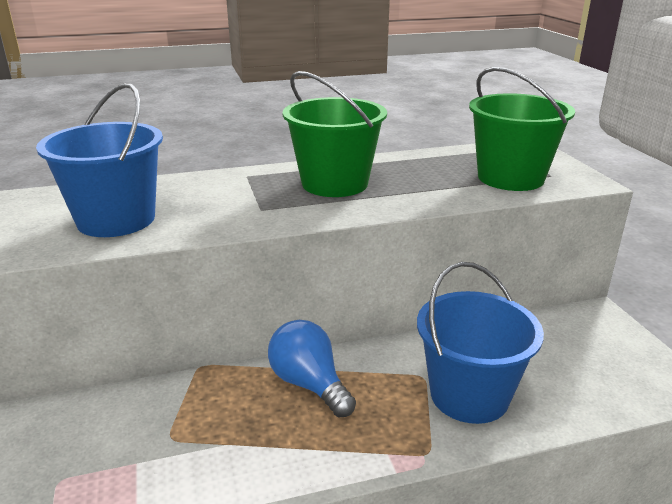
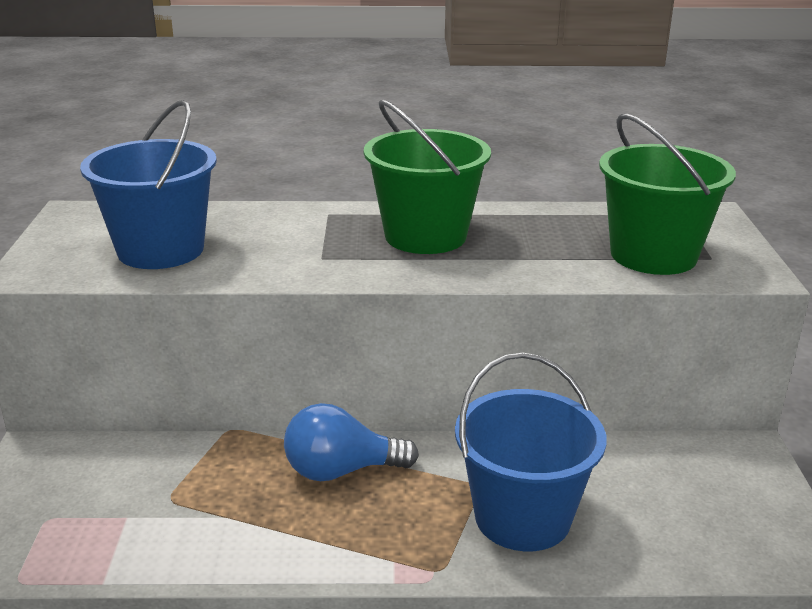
camera: 15 degrees right, 0 degrees up
blue light bulb [268,320,356,417] -> blue light bulb turned 75 degrees counterclockwise [284,403,419,481]

